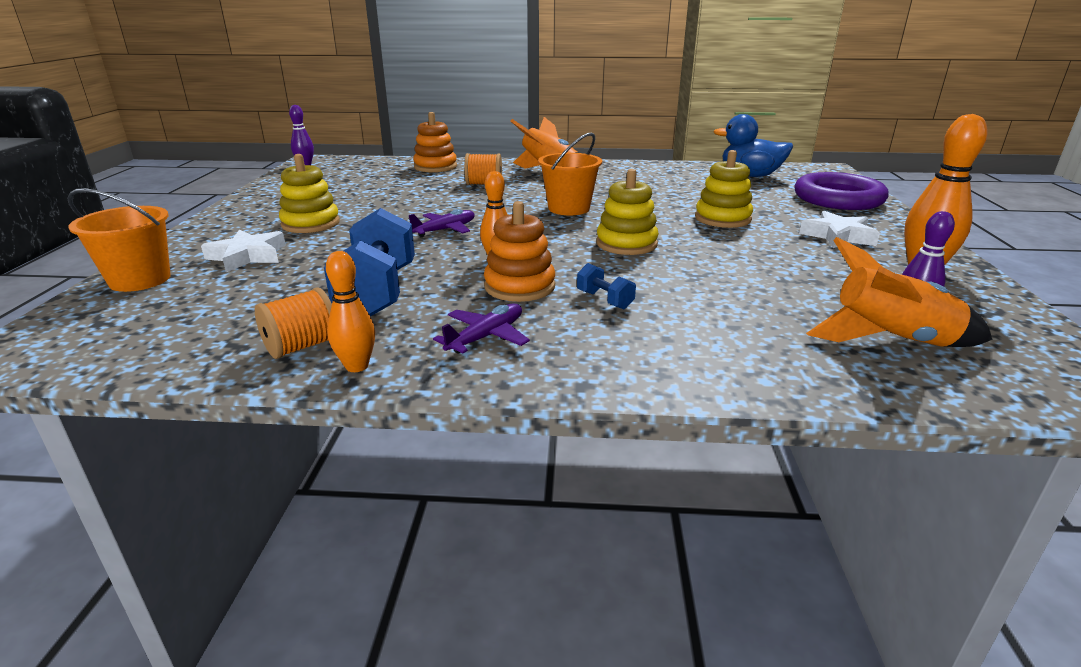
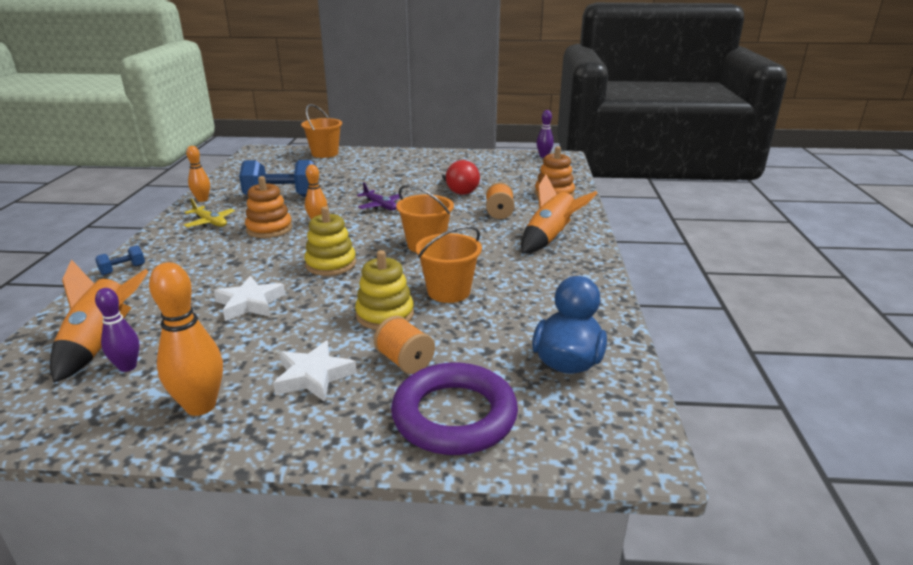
camera: 90 degrees right, 0 degrees up
white star [201,230,286,272] -> white star moved to [214,276,285,321]
orange spool [255,287,332,359] -> orange spool moved to [374,316,435,374]
yellow stacking toy [279,154,340,233] -> none
purple plane [433,303,530,354] -> yellow plane [184,198,235,227]
blue dumbbell [577,263,636,309] -> blue dumbbell moved to [95,245,145,275]
none -> orange bucket [415,226,482,303]
none -> red light bulb [442,160,480,195]

